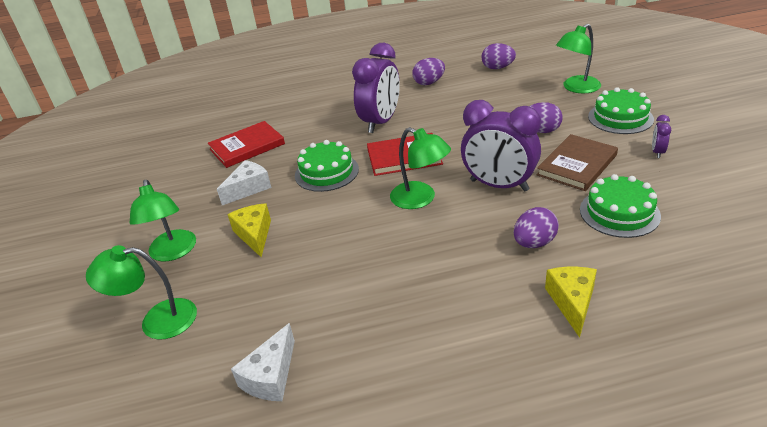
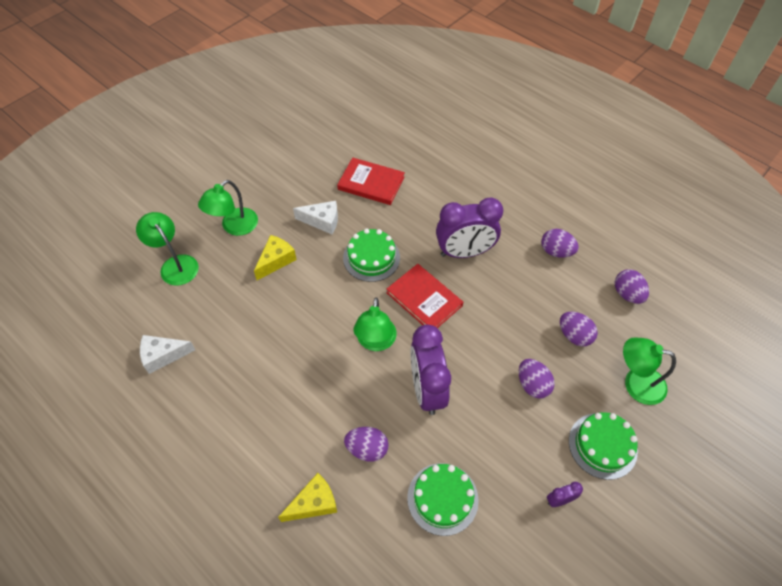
camera: 50 degrees right, 20 degrees up
brown book [537,134,618,191] -> none
none -> purple egg [560,312,598,346]

